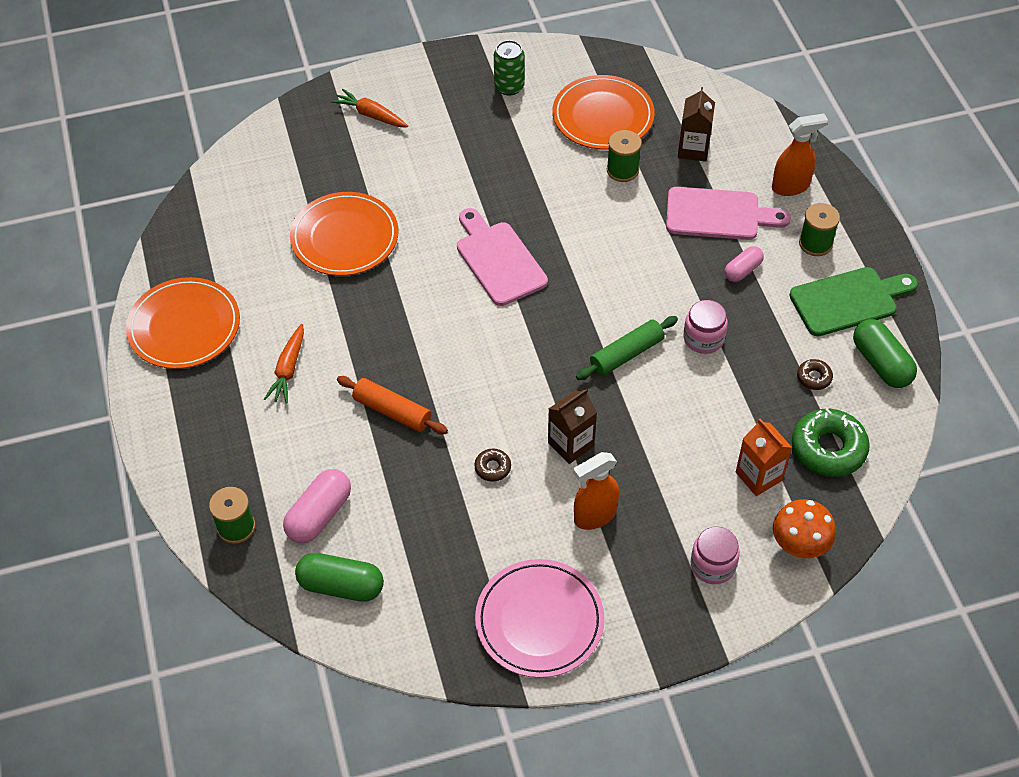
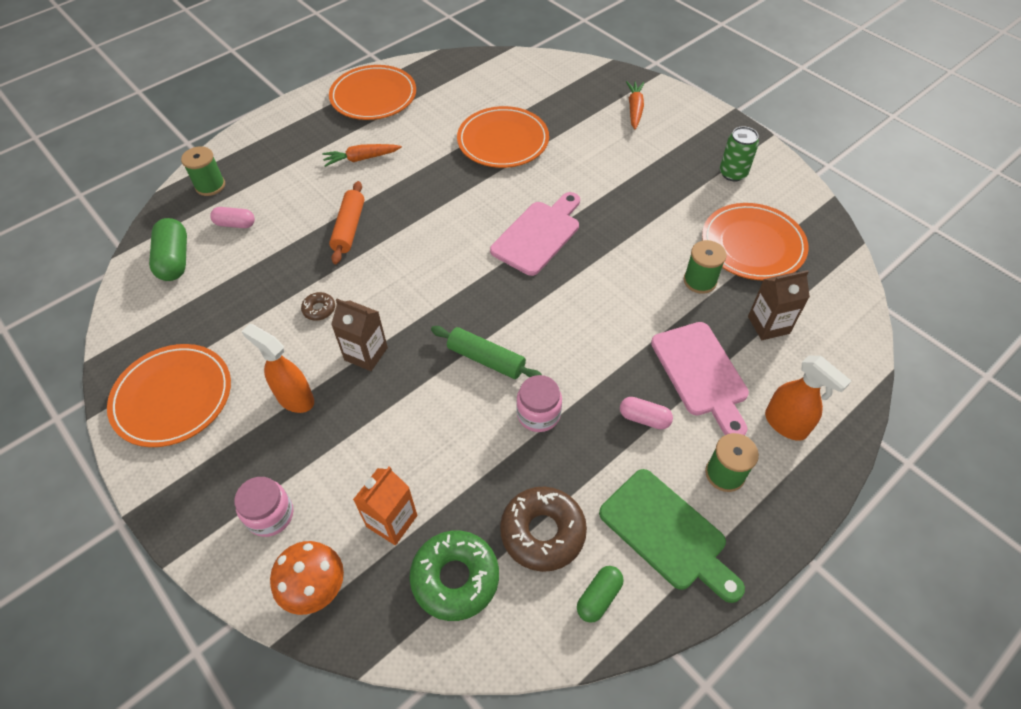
camera: 65 degrees right, 0 degrees up
pink capsule [283,469,351,543] -> pink capsule [210,207,255,228], size x0.62
pink plate [475,559,604,678] -> orange plate [107,344,231,447]
brown donut [797,359,833,390] -> brown donut [500,486,587,572], size x2.09
green capsule [853,319,917,388] -> green capsule [577,566,624,623], size x0.62

